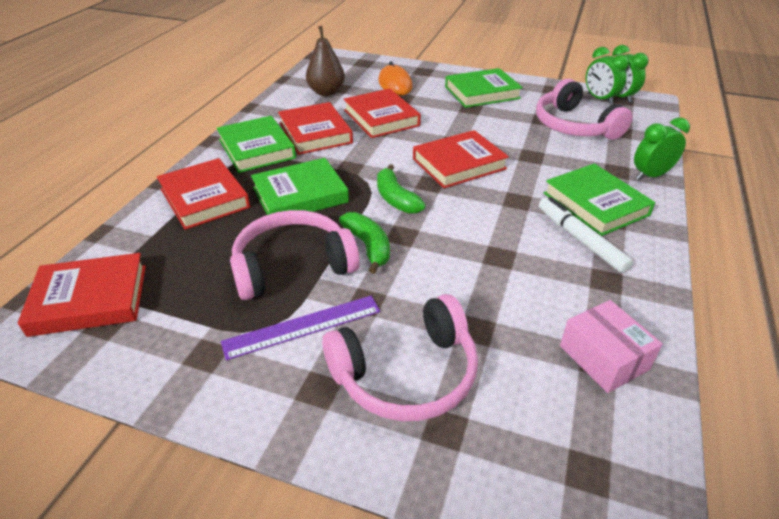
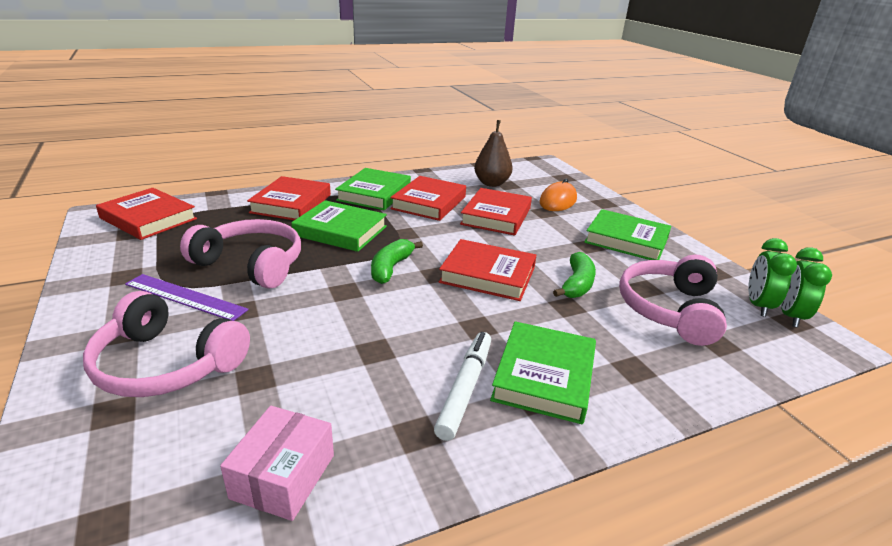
camera: 45 degrees right, 10 degrees down
green banana [339,212,390,274] -> green banana moved to [553,252,596,298]
green clock [634,117,690,180] -> none

